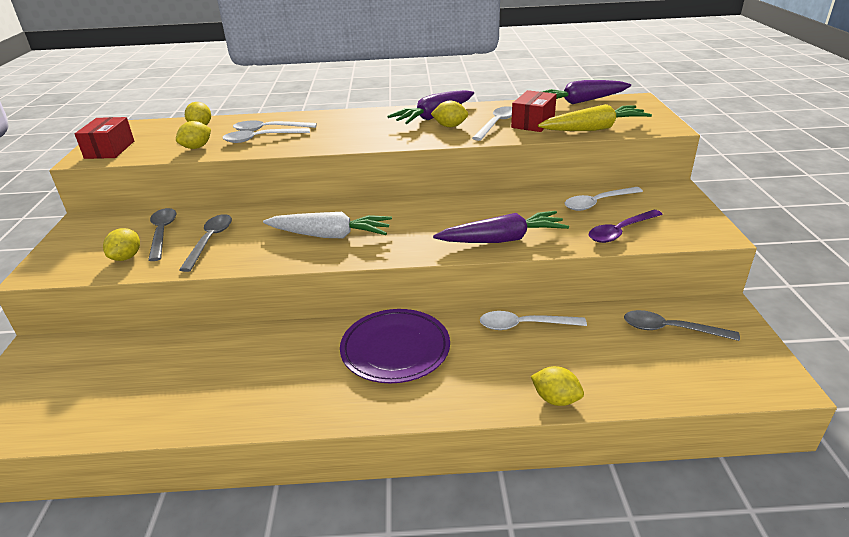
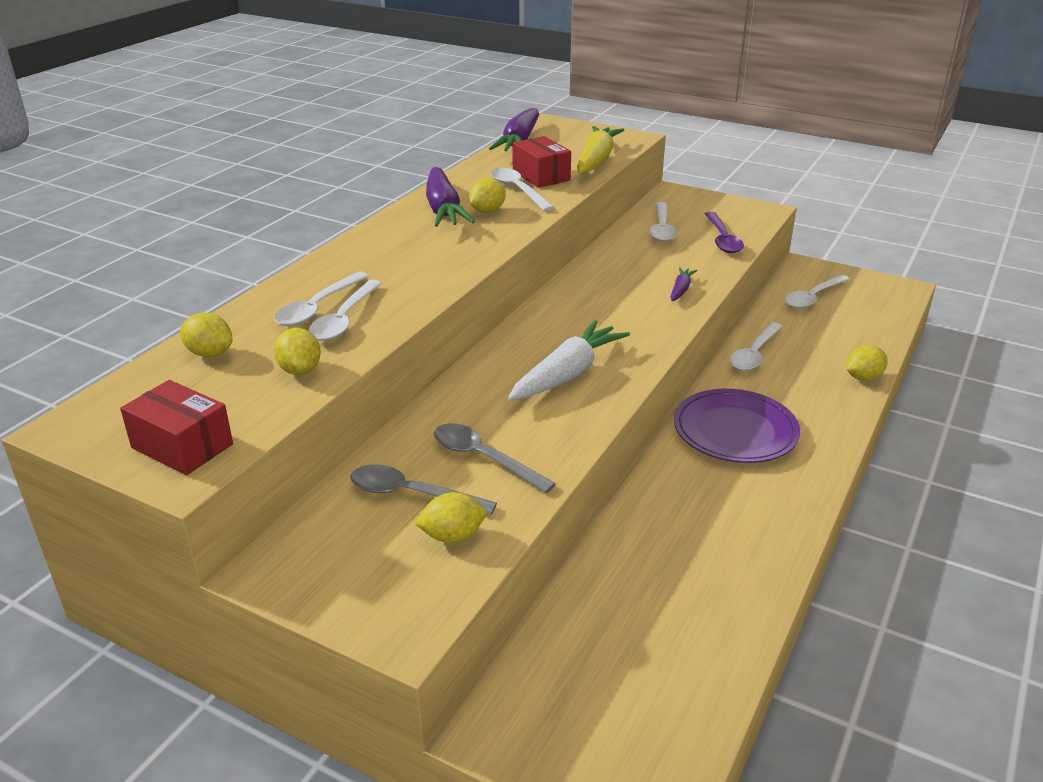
camera: 60 degrees left, 0 degrees up
yellow lemon [103,228,140,261] -> yellow lemon turned 60 degrees counterclockwise [415,492,486,543]
purple carrot [433,211,569,243] -> purple carrot [670,267,697,301], size x0.49
grey spoon [624,310,740,341] -> white spoon [785,275,849,309]

